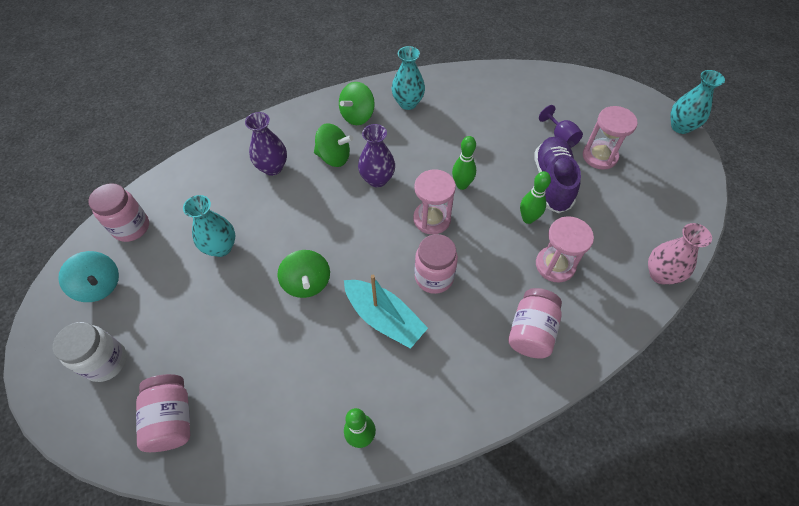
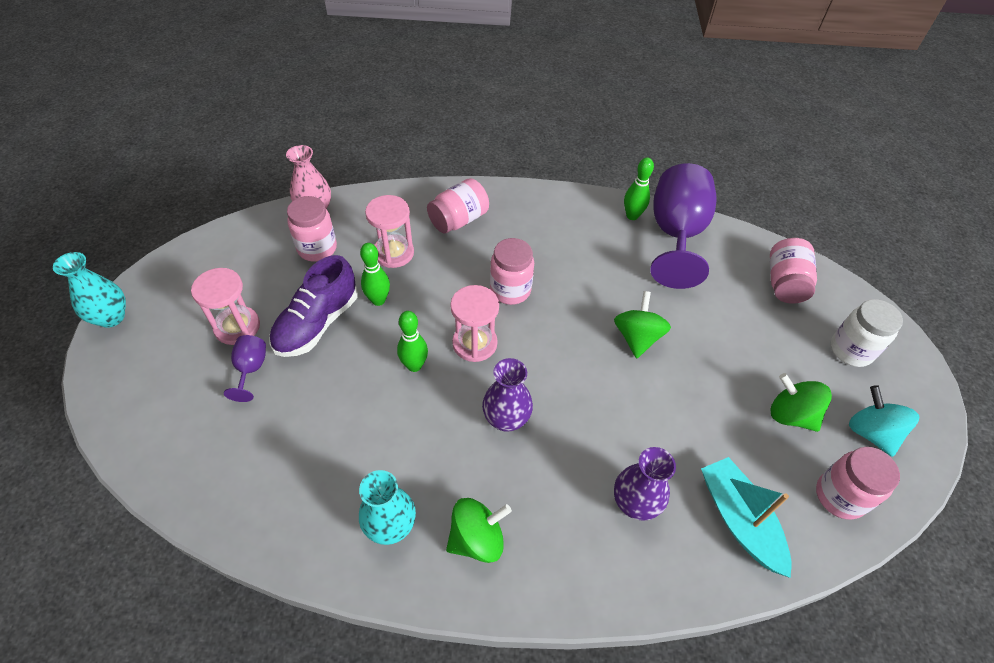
camera: 155 degrees left, 5 degrees down
turquoise vase [183,195,235,257] -> none
green spinning top [314,123,353,167] -> green spinning top moved to [771,373,832,432]
turquoise boat [344,275,428,349] -> turquoise boat moved to [701,457,792,578]
none -> pink jar [287,196,337,262]
none -> purple goblet [651,163,716,289]

